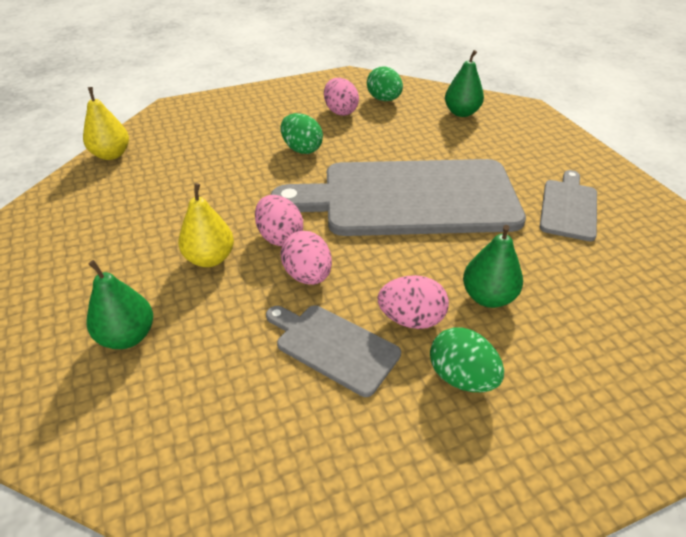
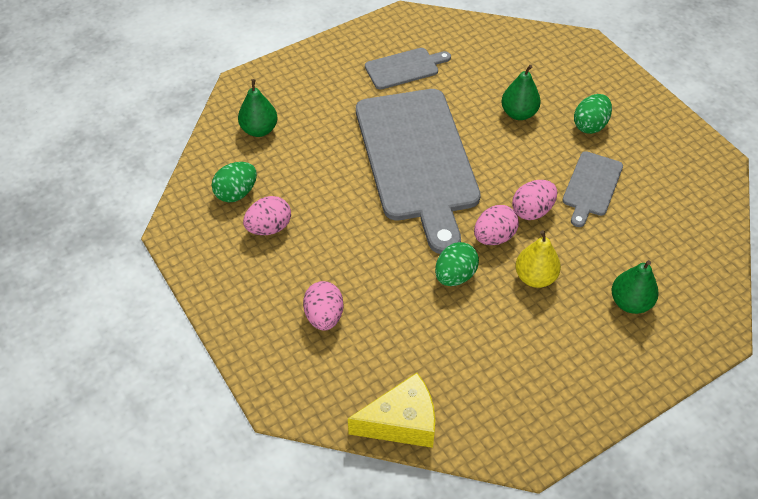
camera: 100 degrees left, 10 degrees up
yellow pear [83,87,129,160] -> yellow cheese [348,373,435,448]
green egg [281,113,323,154] -> green egg moved to [435,242,479,286]
pink egg [377,275,449,329] -> pink egg moved to [303,281,344,330]
grey cutting board [540,170,597,241] -> grey cutting board turned 150 degrees clockwise [365,48,451,90]

